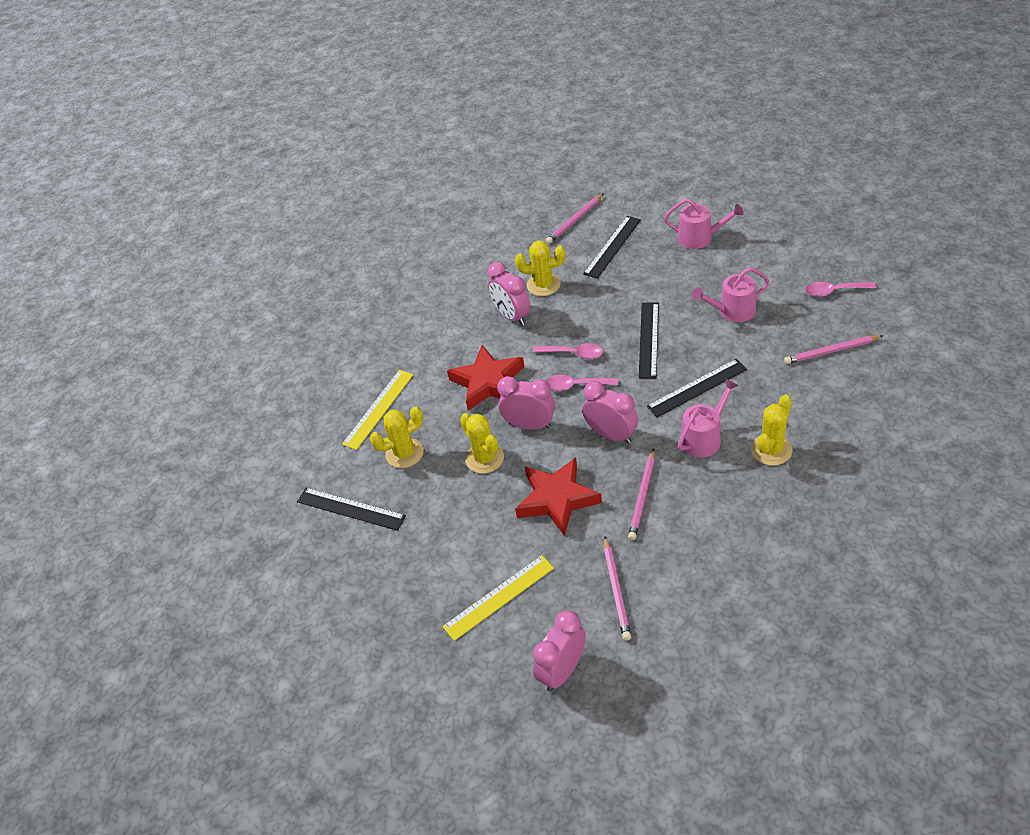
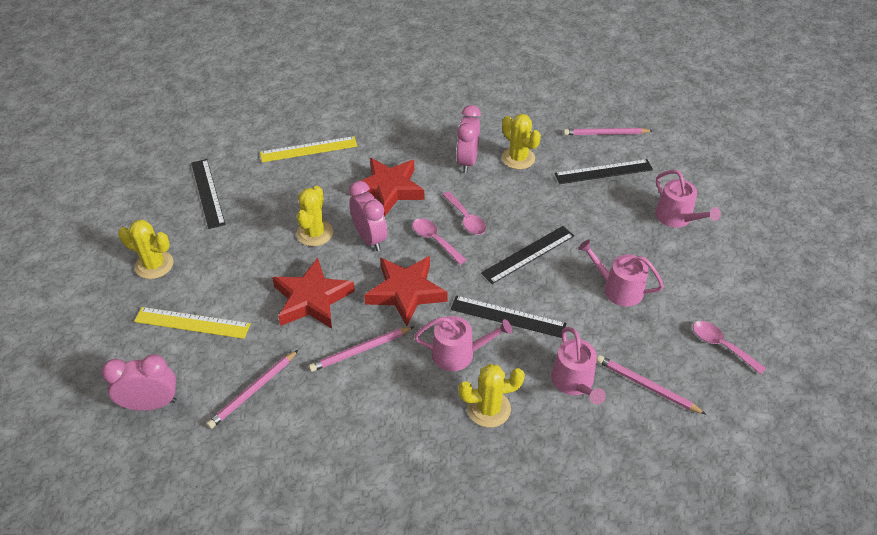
camera: 40 degrees right, 0 degrees up
yellow cactus [370,406,424,468] -> yellow cactus moved to [118,220,174,279]
pink clock [582,381,638,444] -> red star [364,256,448,326]
none -> pink watering can [551,327,606,405]

